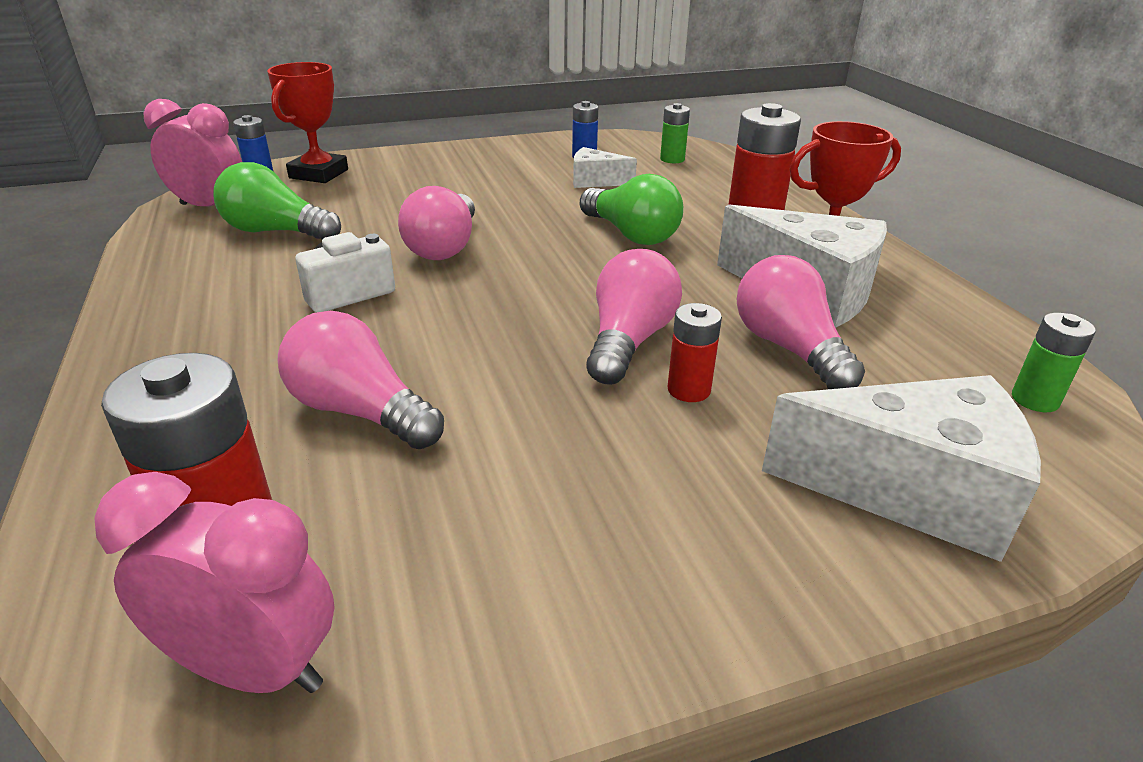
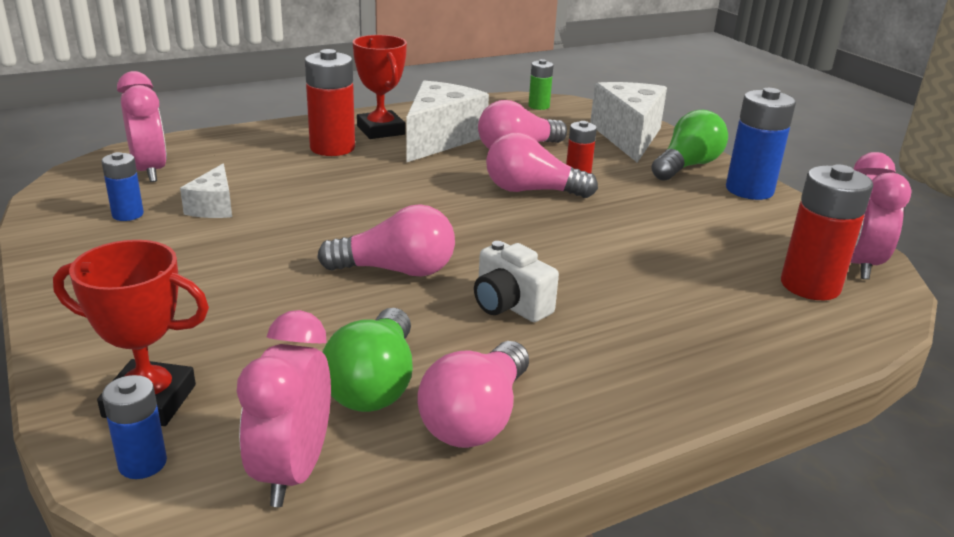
camera: 100 degrees left, 5 degrees down
pink light bulb [278,311,444,449] -> pink light bulb moved to [417,341,529,448]
green light bulb [580,174,683,245] -> green light bulb moved to [651,110,728,181]
green battery [660,103,690,163] -> pink clock [117,71,167,182]
none -> blue battery [726,88,796,200]

